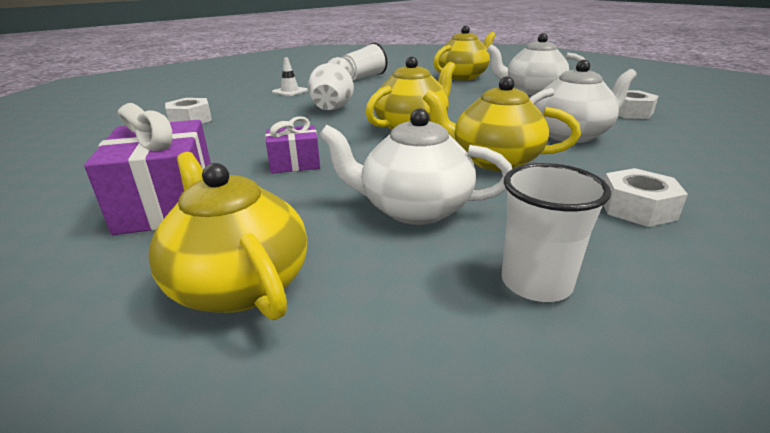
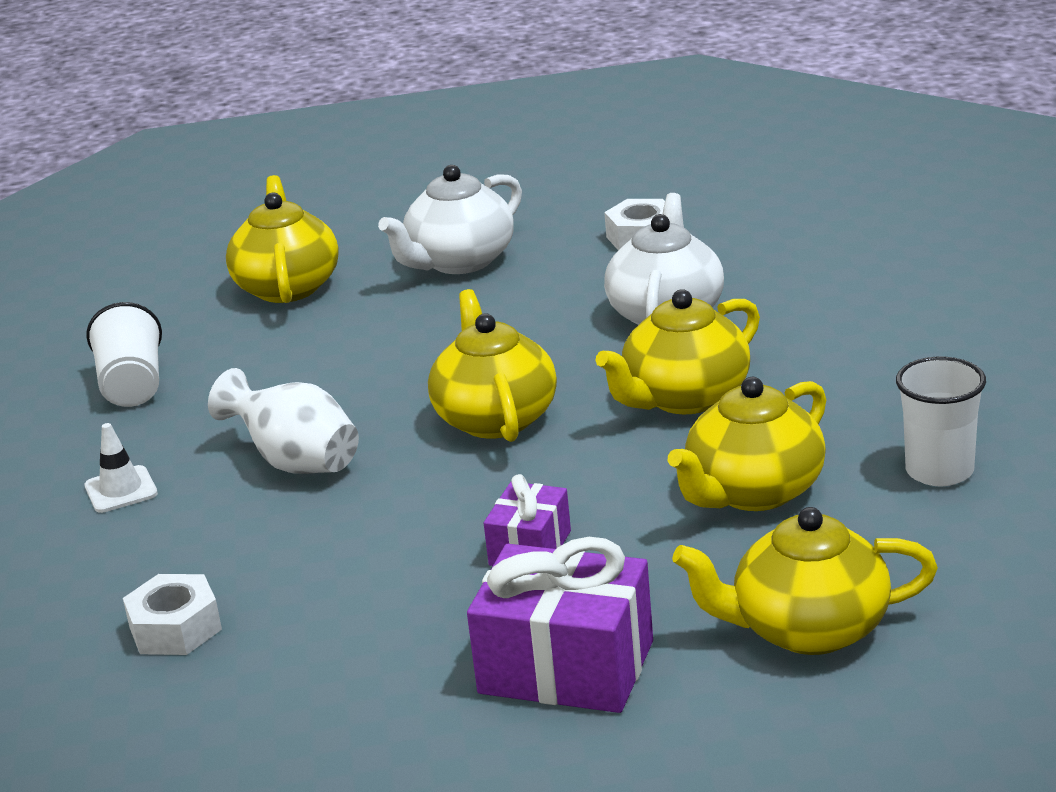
camera: 55 degrees left, 0 degrees up
white teapot [319,108,512,225] -> yellow teapot [667,377,826,511]
white nut [603,168,688,227] -> none

